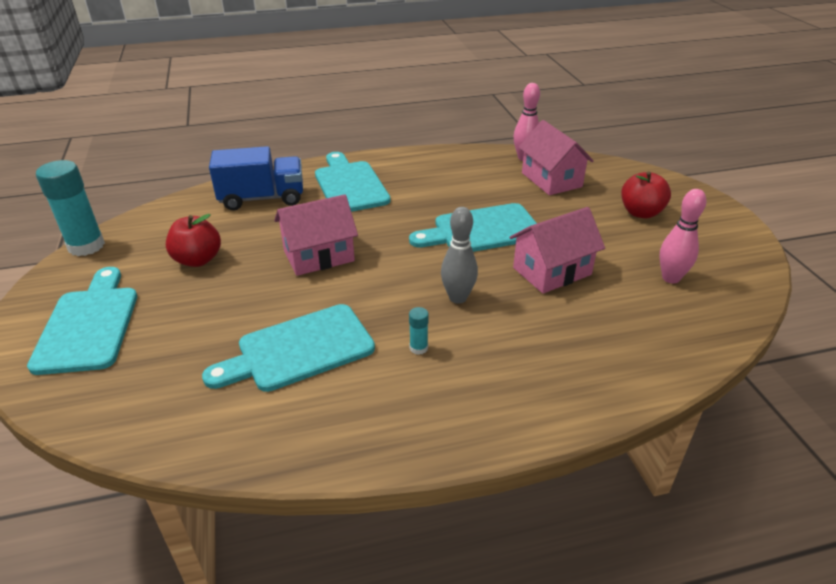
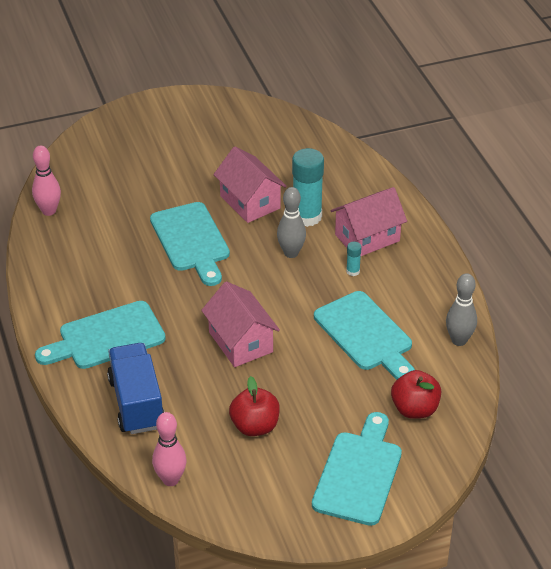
camera: 95 degrees left, 5 degrees up
turquoise cutting board [27,267,137,375] -> turquoise cutting board turned 120 degrees clockwise [312,412,402,526]
turquoise glue stick [36,160,105,256] -> turquoise glue stick moved to [292,148,324,227]
pink house [518,120,594,195] -> pink house moved to [331,187,407,256]
red apple [621,171,671,218] -> red apple moved to [391,370,441,419]
pink bowling pin [659,189,706,284] -> pink bowling pin moved to [152,412,187,486]
none -> grey bowling pin [446,273,477,346]

